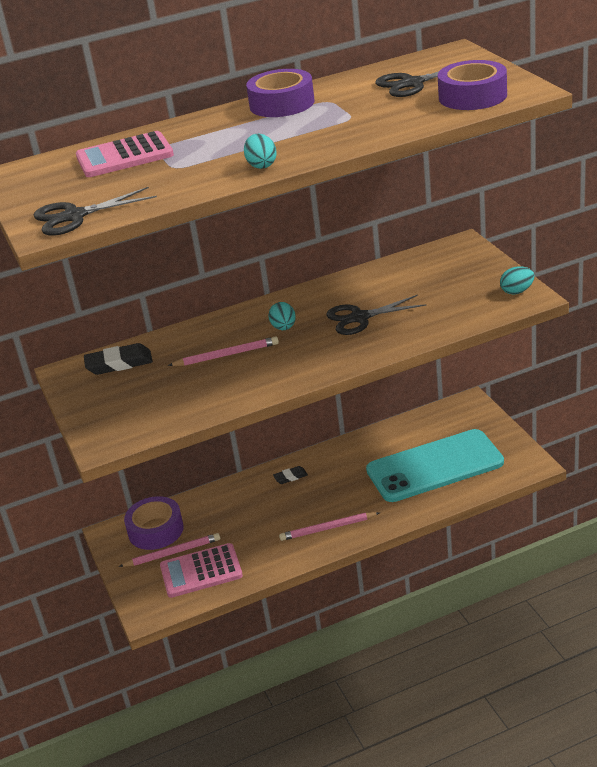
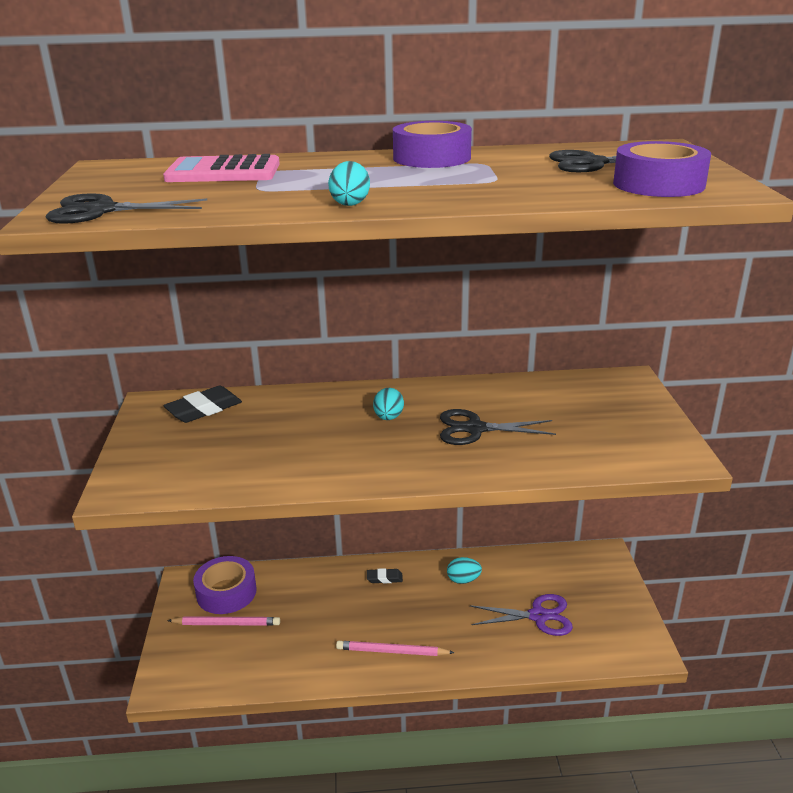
camera: 15 degrees right, 5 degrees down
black eraser [84,343,153,375] -> black eraser turned 45 degrees counterclockwise [163,386,242,423]
pink calculator [160,543,243,598] -> none
pink pencil [168,336,279,366] -> none
turquoise phone [366,429,504,502] -> purple scissors [470,594,573,636]
turquoise egg [500,267,534,295] -> turquoise egg moved to [447,557,482,584]

